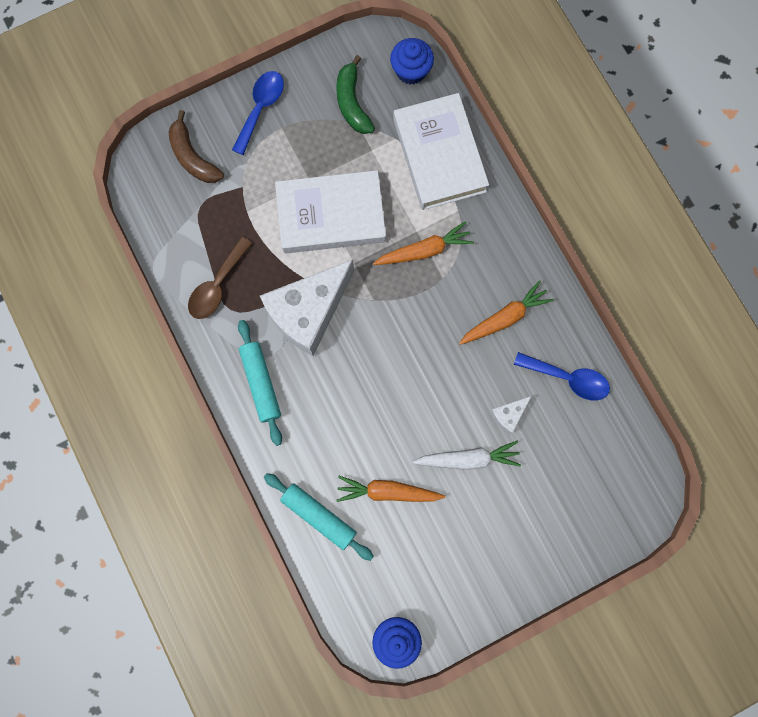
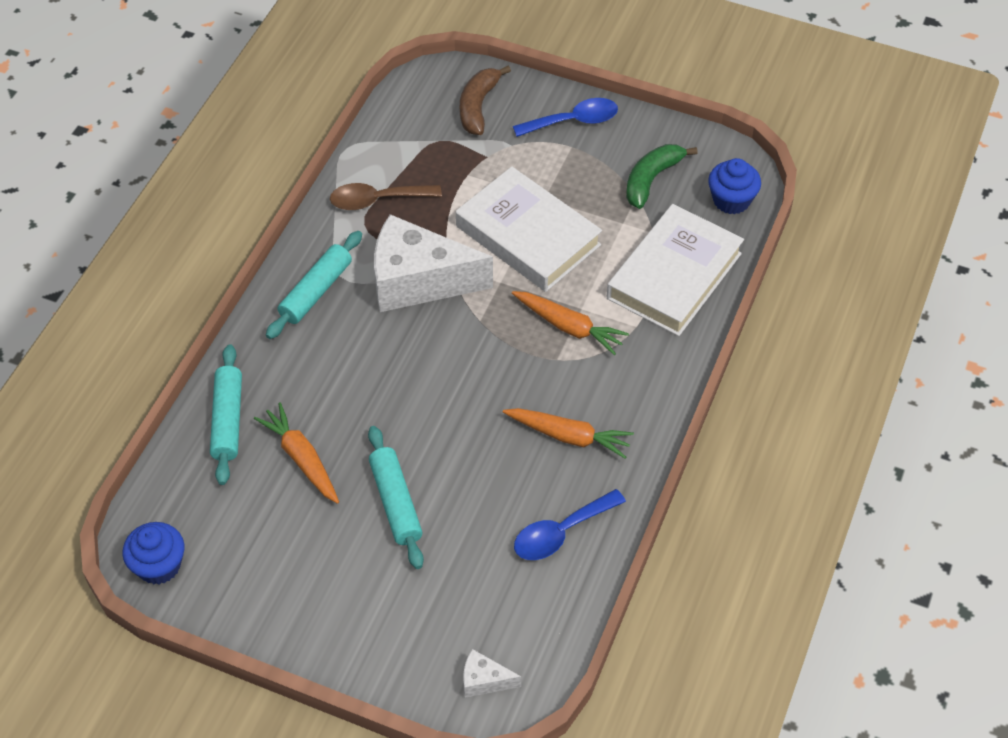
camera: 50 degrees right, 25 degrees down
white carrot [412,441,521,470] -> turquoise rolling pin [368,426,424,569]
white cheese [490,396,531,434] -> white cheese moved to [463,649,521,698]
blue spoon [514,352,610,400] -> blue spoon turned 75 degrees clockwise [514,489,626,560]

